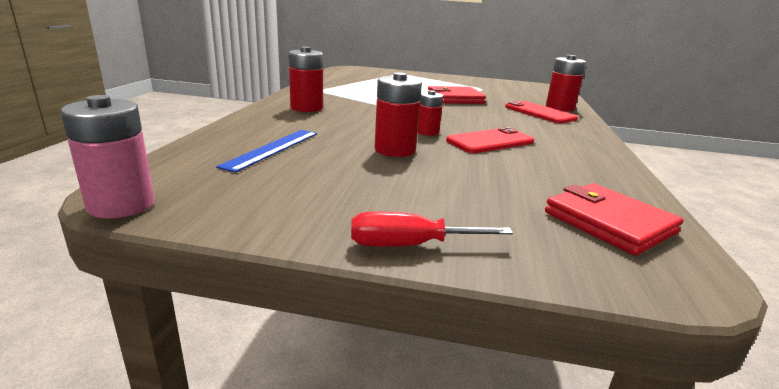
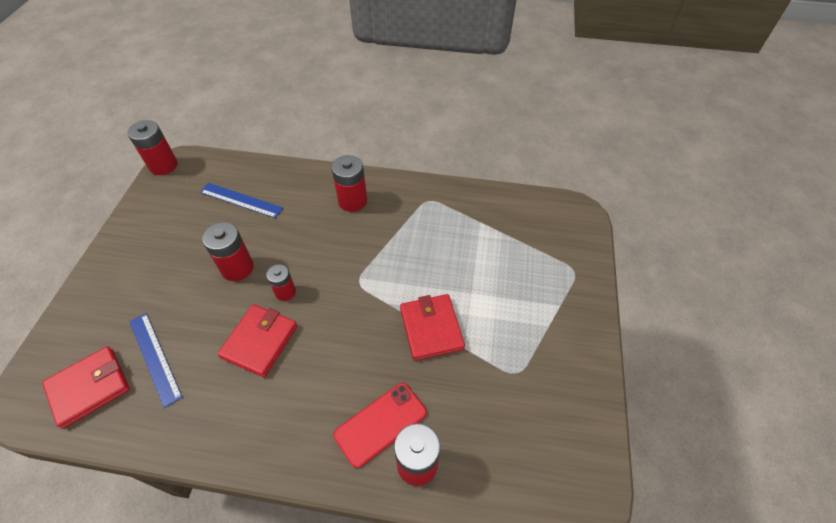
camera: 90 degrees right, 30 degrees up
pink battery [60,95,155,219] -> red battery [127,120,177,175]
red screwdriver [351,212,513,247] -> none
red phone [446,127,534,153] -> red wallet [217,304,297,377]
none -> blue ruler [129,313,183,408]

